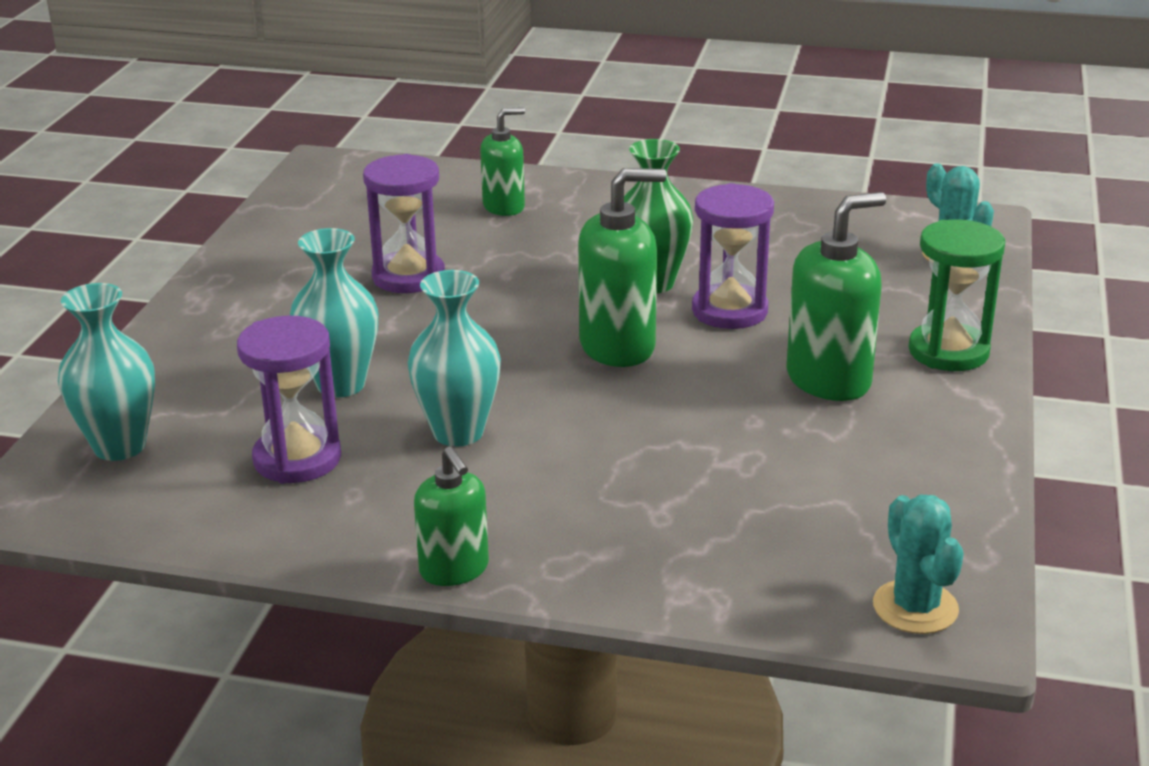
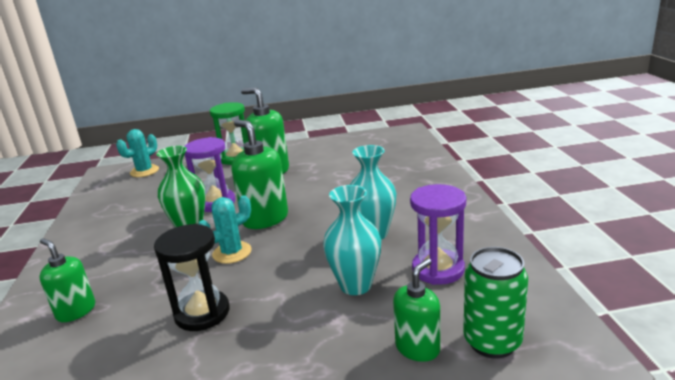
camera: 110 degrees left, 5 degrees down
turquoise vase [58,283,155,461] -> green can [463,247,528,359]
purple hourglass [363,154,445,293] -> black hourglass [154,224,229,331]
green soap dispenser [414,447,489,586] -> green soap dispenser moved to [393,259,440,362]
turquoise cactus [873,495,964,634] -> turquoise cactus moved to [199,195,252,264]

